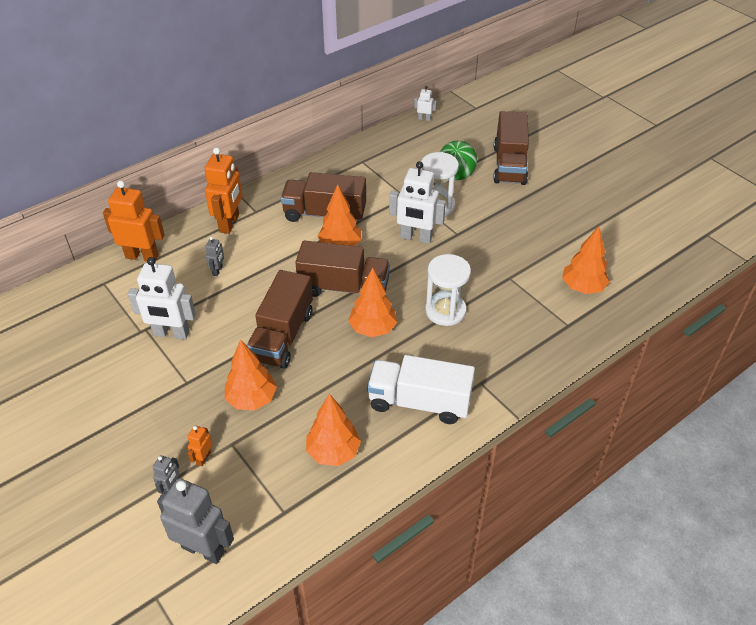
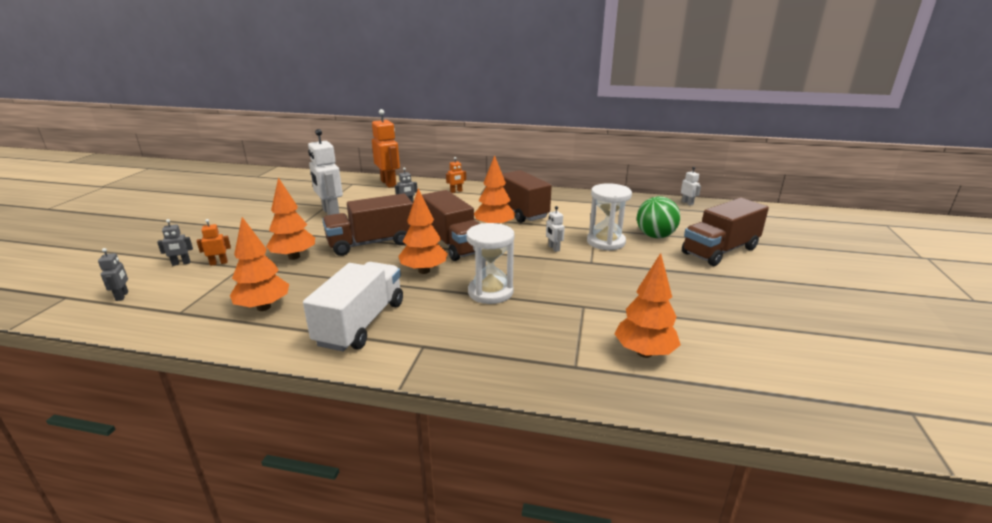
camera: 50 degrees right, 20 degrees down
grey robot [157,478,234,564] -> grey robot [98,248,128,301], size x0.47
orange robot [204,147,243,234] -> orange robot [446,157,466,193], size x0.47
white truck [367,355,475,424] -> white truck turned 45 degrees clockwise [303,262,403,352]
white robot [389,161,446,244] -> white robot [546,206,565,252], size x0.47

